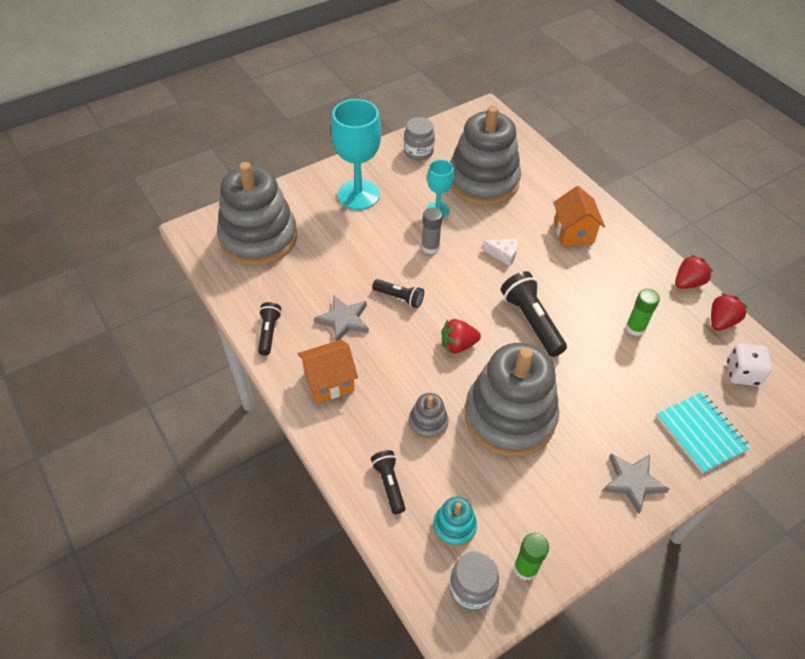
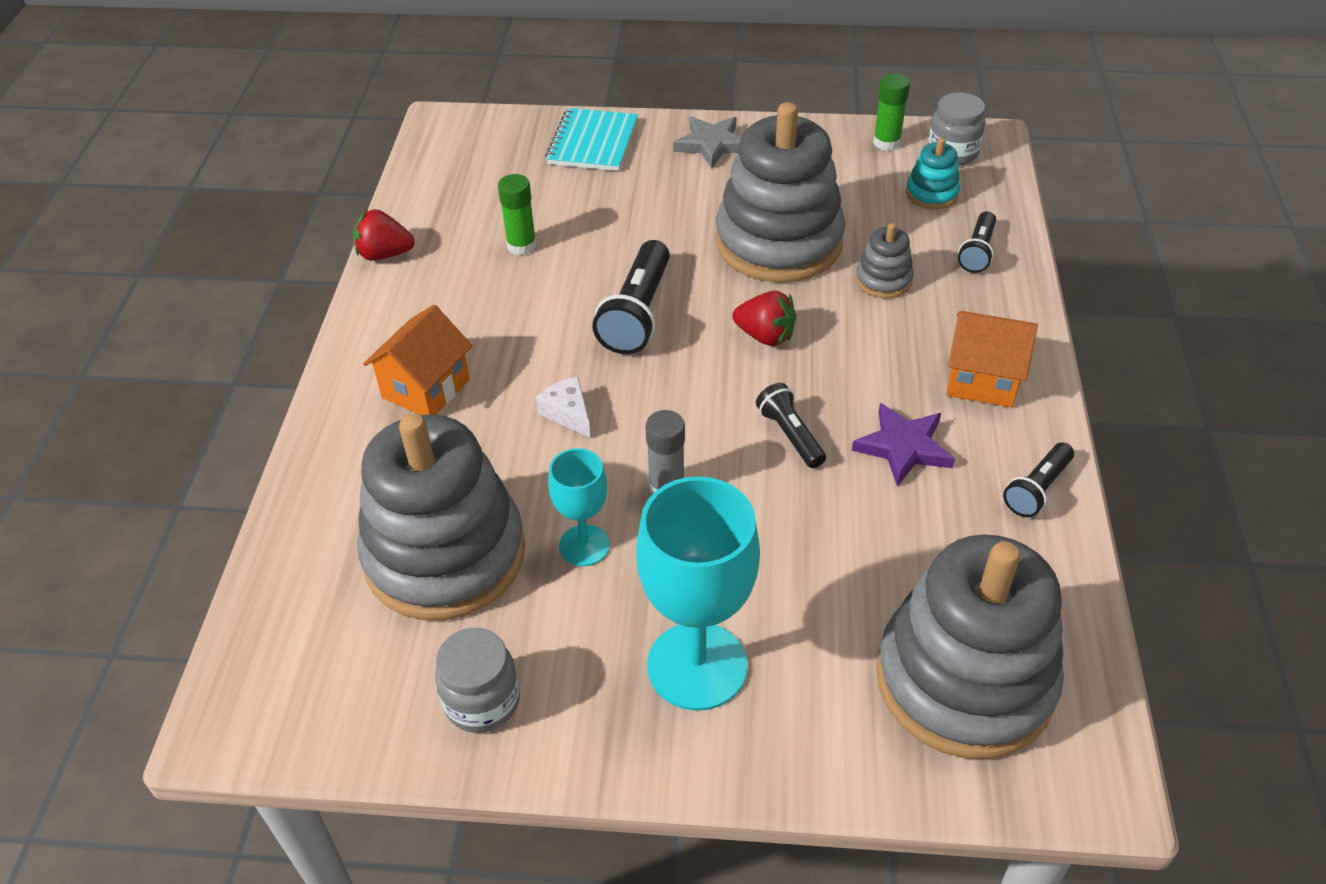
camera: 140 degrees left, 5 degrees down
grey star [314,295,369,341] -> purple star [852,403,955,486]
red strawberry [711,293,748,331] -> none
white dice [727,343,772,386] -> none

